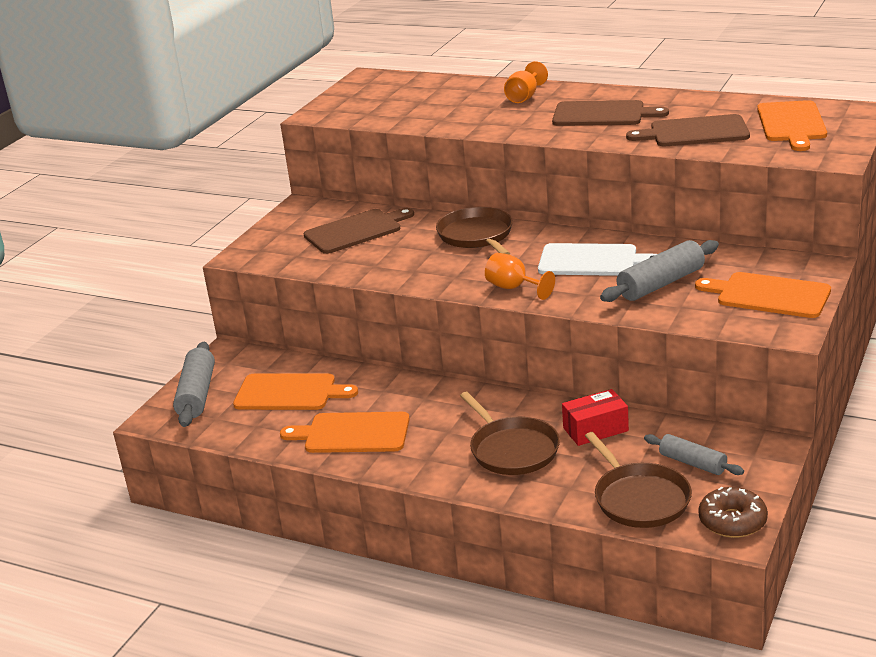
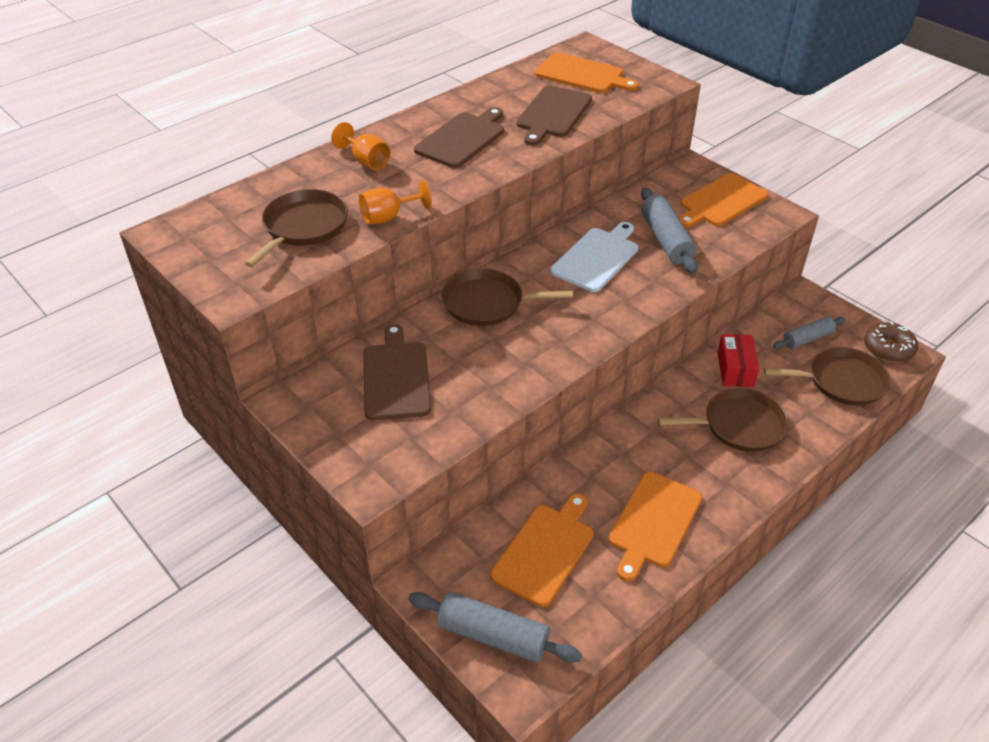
camera: 70 degrees left, 15 degrees up
orange goblet [485,253,555,300] -> orange goblet moved to [359,180,432,225]
none -> brown pan [245,189,348,267]

